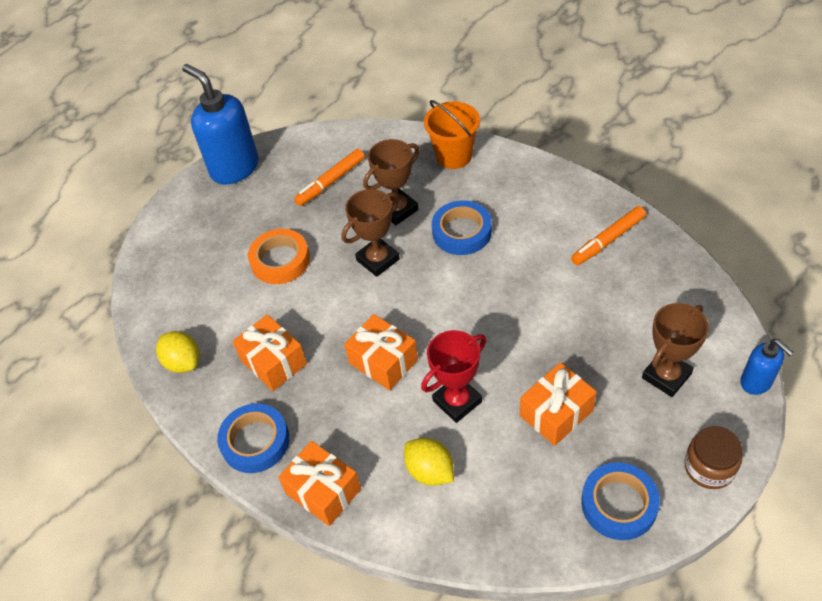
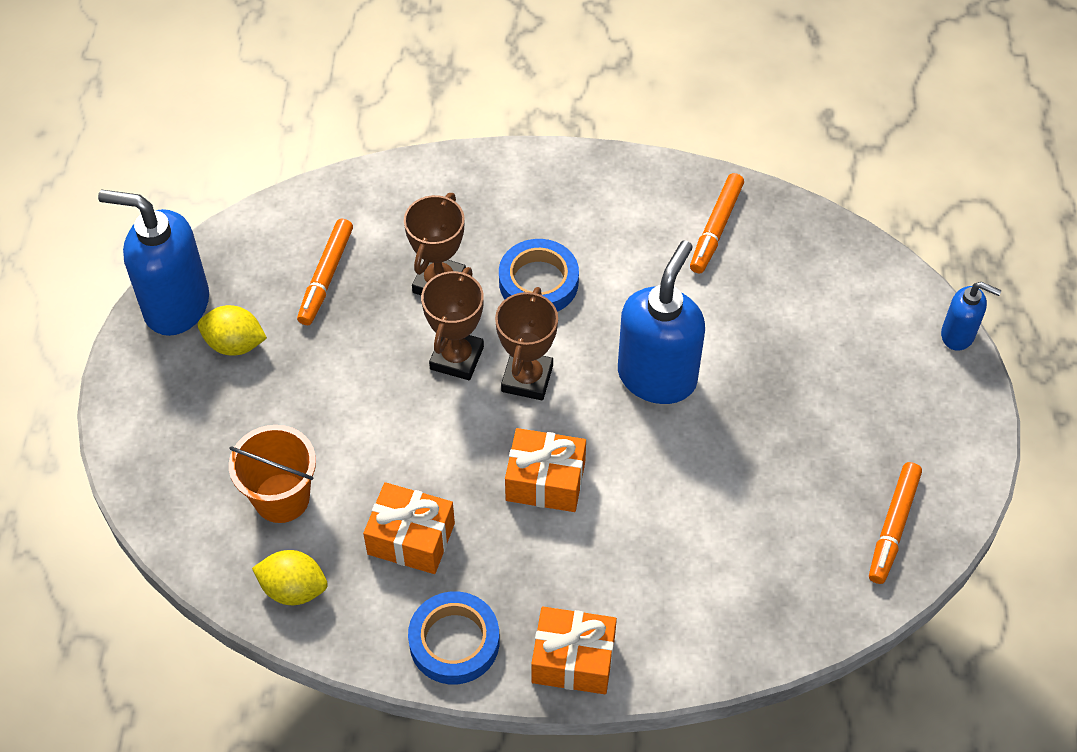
camera: 35 degrees left, 5 degrees up
orange tape [248,229,310,284] -> none
yellow lemon [404,438,454,486] -> yellow lemon moved to [198,305,267,355]
red trophy [421,330,486,423] -> none
orange bucket [424,100,480,169] -> orange bucket moved to [229,425,316,523]
orange gift [520,362,597,446] -> none
blue tape [581,462,660,540] -> orange marker [869,462,922,584]
brown trophy [642,303,709,397] -> brown trophy moved to [495,287,558,400]
brown jar [684,426,743,489] -> none
none -> blue soap dispenser [618,240,705,404]

